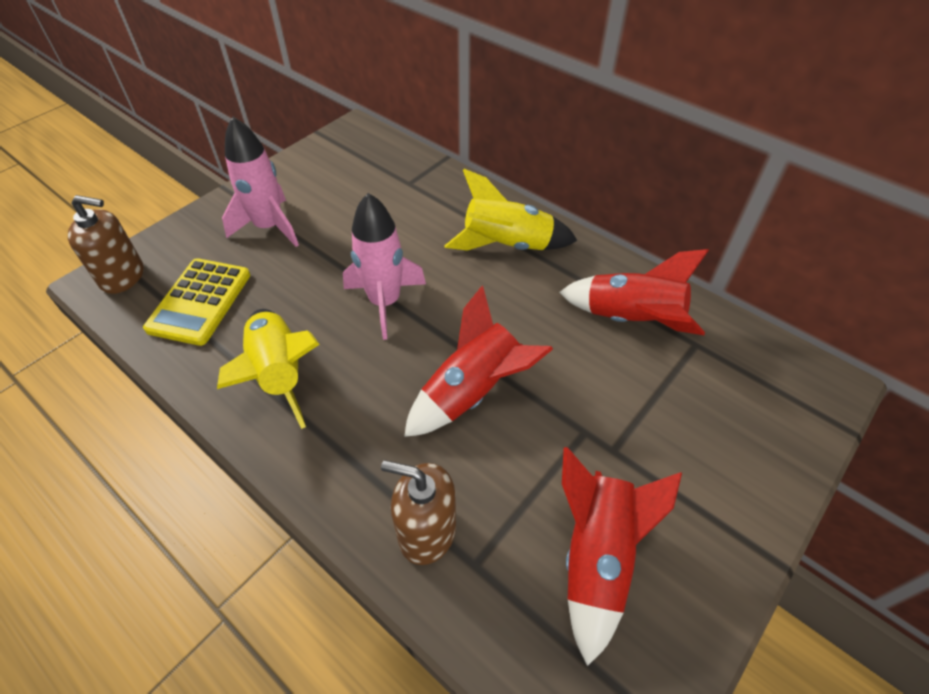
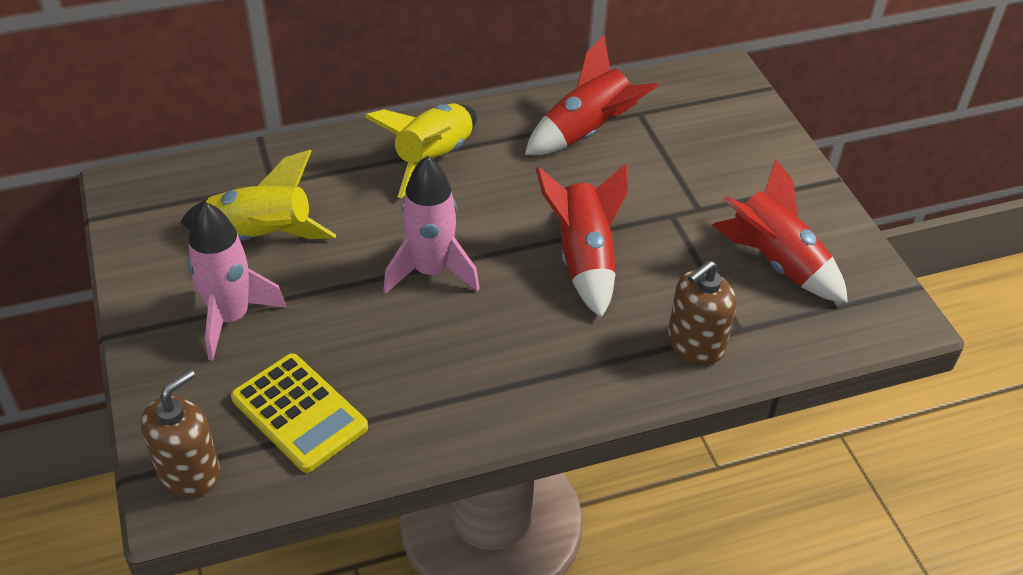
camera: 60 degrees left, 5 degrees down
yellow rocket [217,309,320,429] -> yellow rocket moved to [180,150,336,240]

